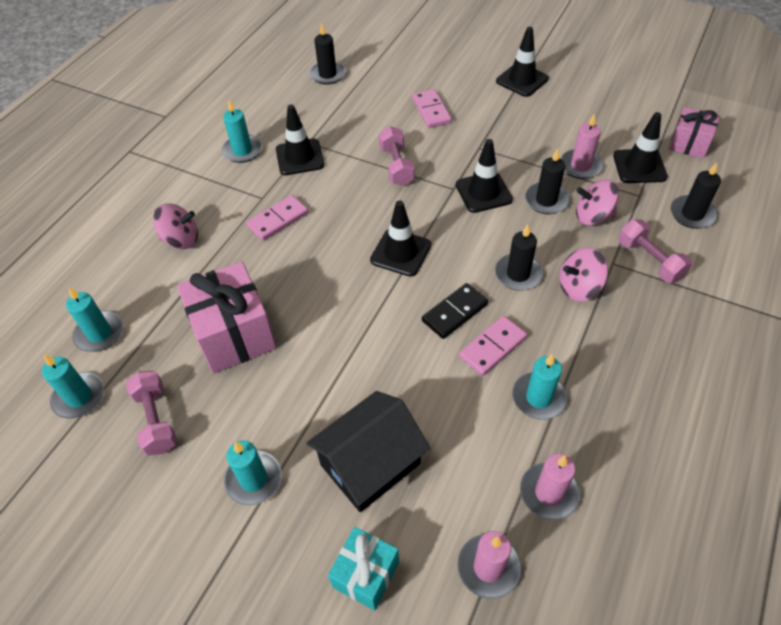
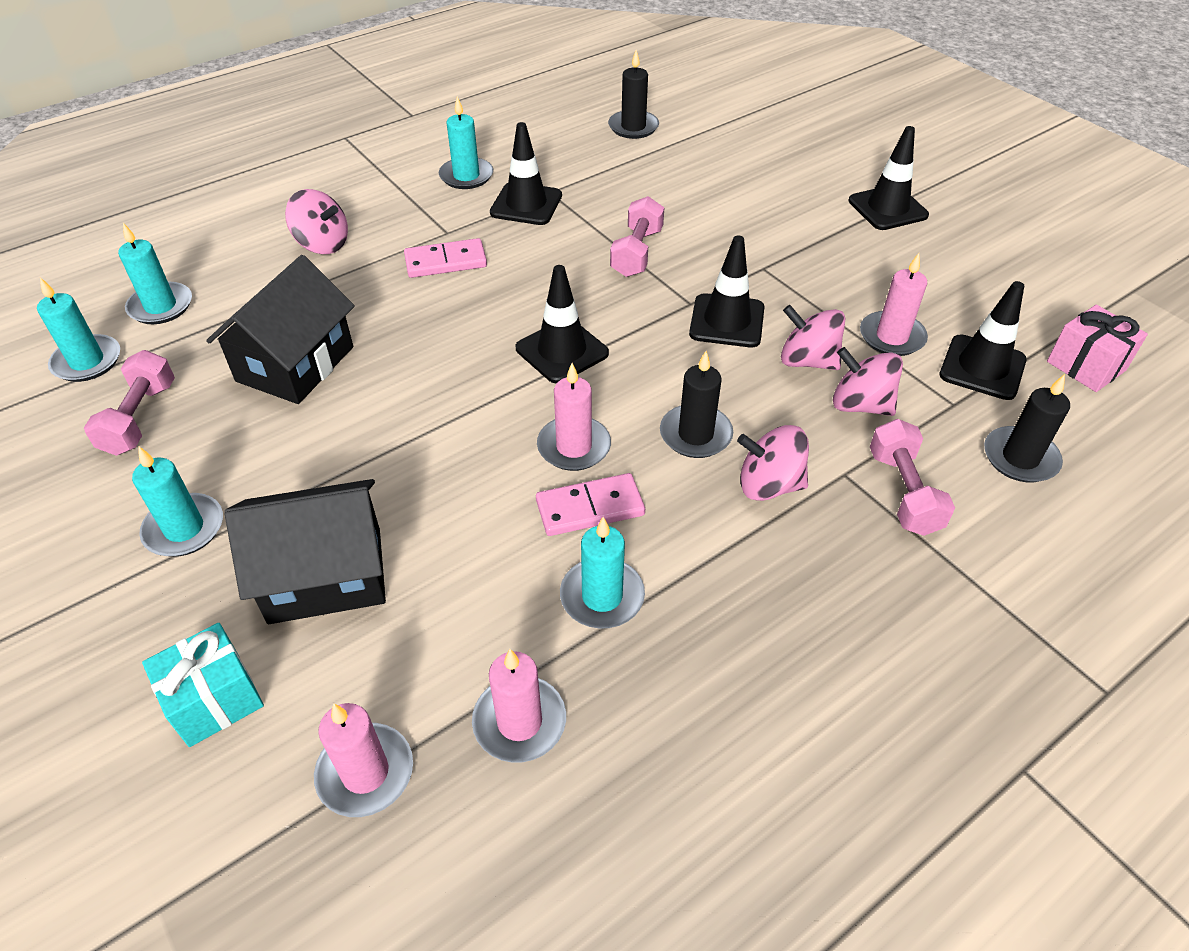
camera: 25 degrees right, 5 degrees down
pink gift [177,261,277,374] -> black house [206,255,355,404]
pink domino [412,89,452,128] -> none
black domino [422,283,488,339] -> pink candle [537,363,611,471]
black candle [525,148,570,214] -> pink spinning top [781,305,846,370]

